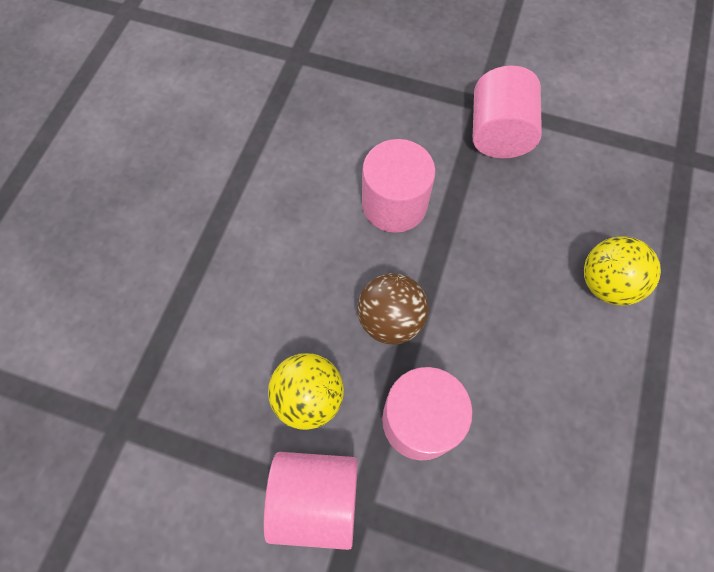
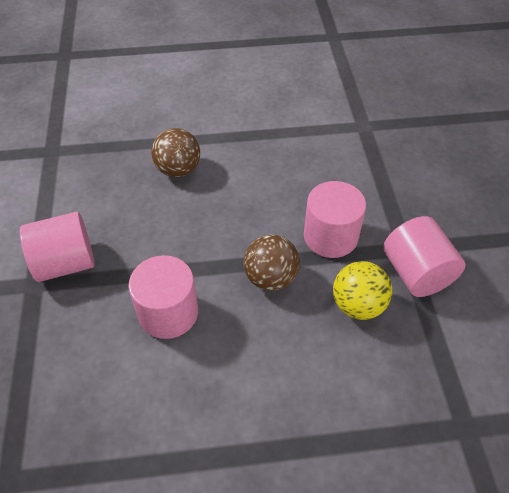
camera: 115 degrees left, 15 degrees down
yellow ball [584,236,661,306] -> brown ball [152,128,200,177]

